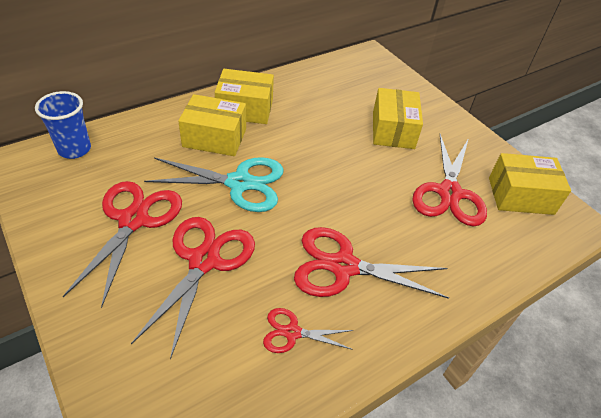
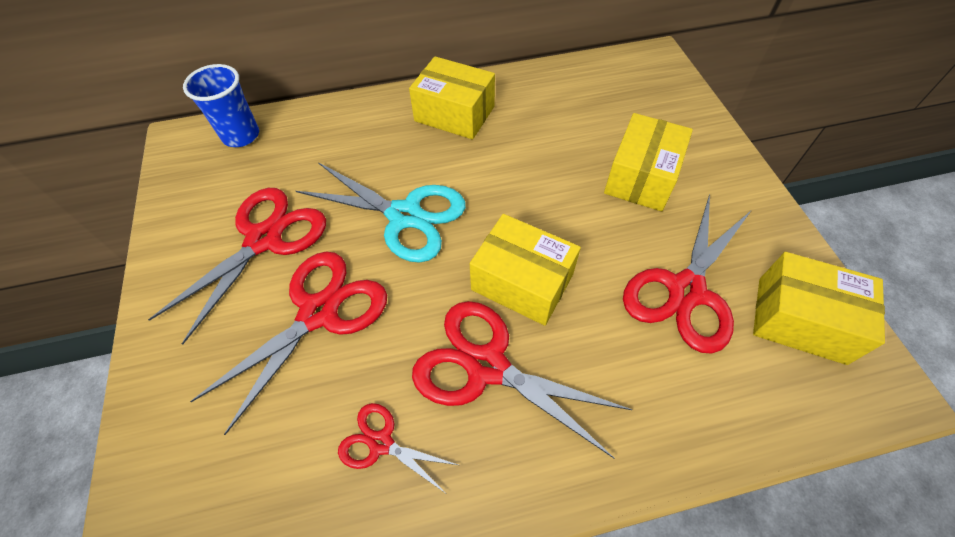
camera: 25 degrees right, 10 degrees up
yellow box [178,94,246,156] -> yellow box moved to [470,214,581,326]

